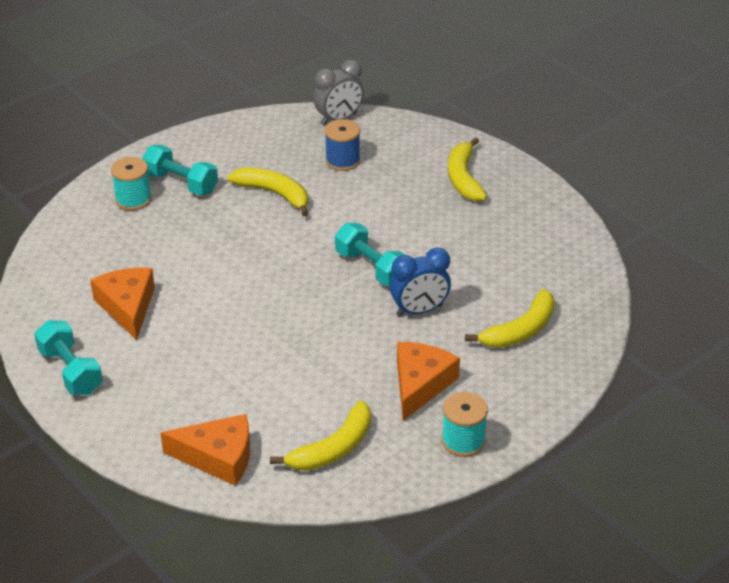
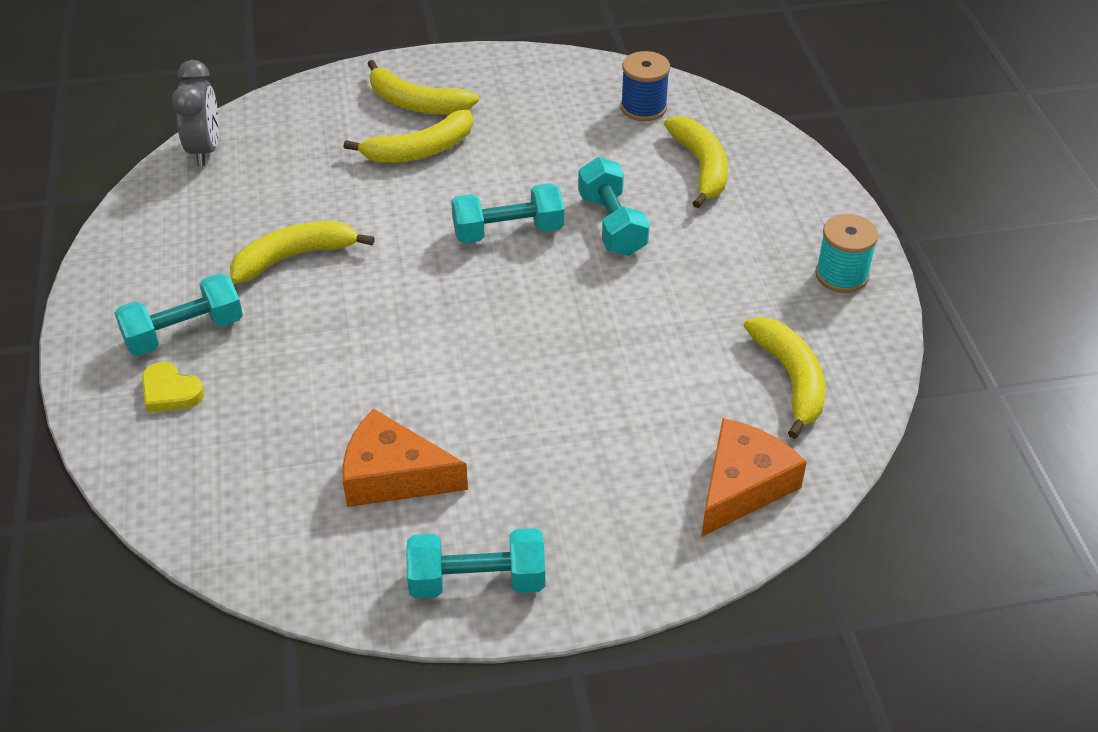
camera: 60 degrees left, 5 degrees up
turquoise spool [111,157,152,211] -> yellow heart [142,362,204,413]
blue spool [325,119,360,171] -> blue spool moved to [621,51,670,121]
blue clock [390,247,451,316] -> turquoise dumbbell [578,157,650,256]
orange cheese [397,342,460,421] -> none
none -> yellow banana [344,110,473,163]

